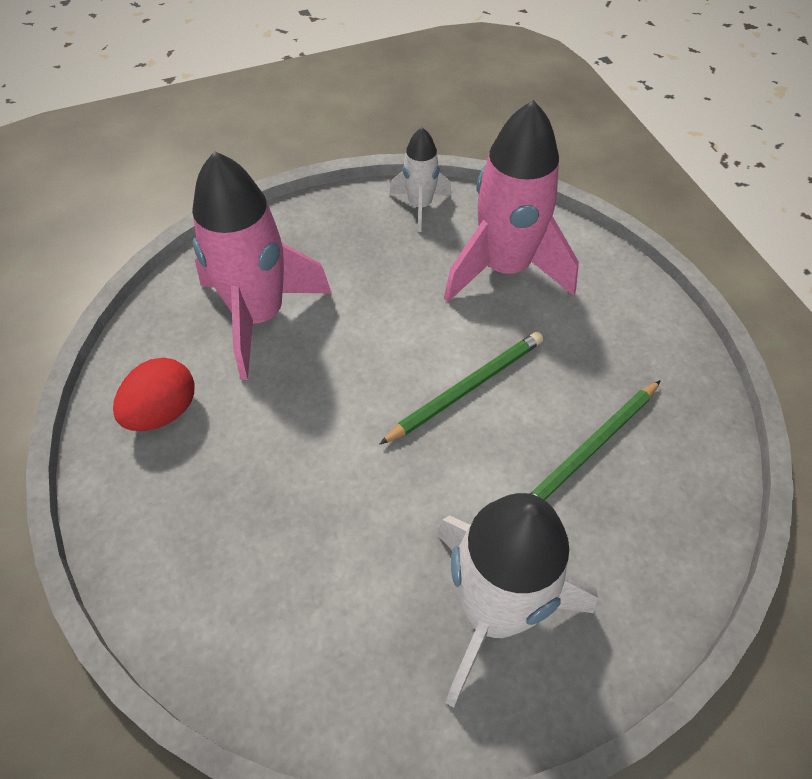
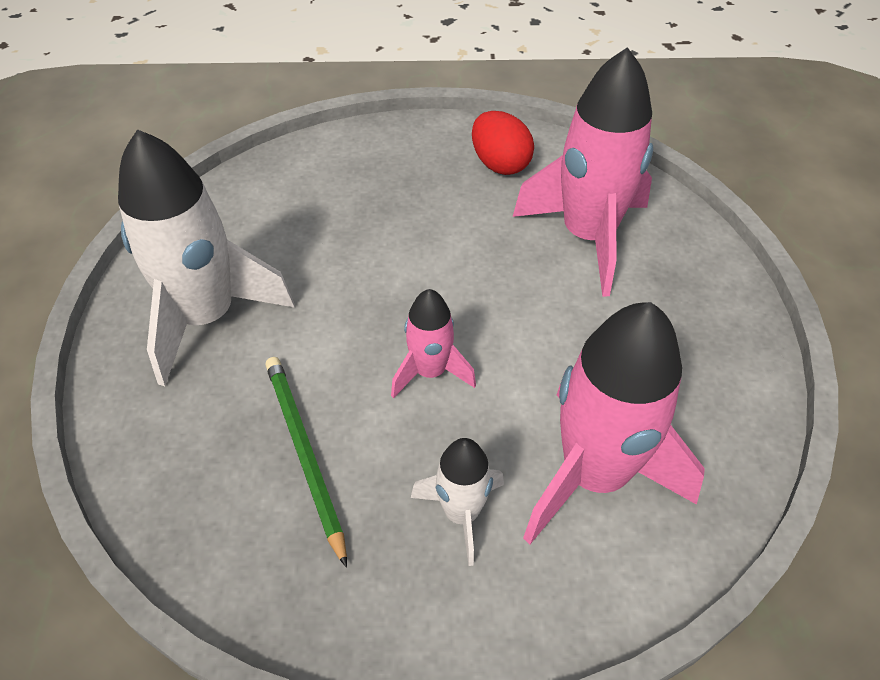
camera: 110 degrees right, 5 degrees down
green pencil [379,332,543,445] -> pink rocket [391,289,476,398]
white rocket [389,127,452,232] -> white rocket moved to [411,438,504,566]

